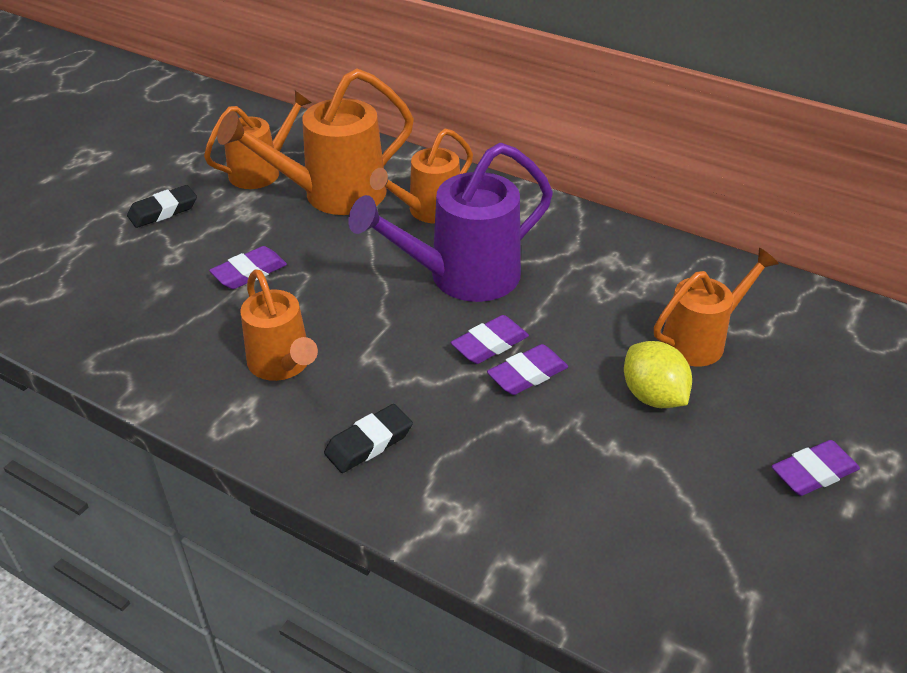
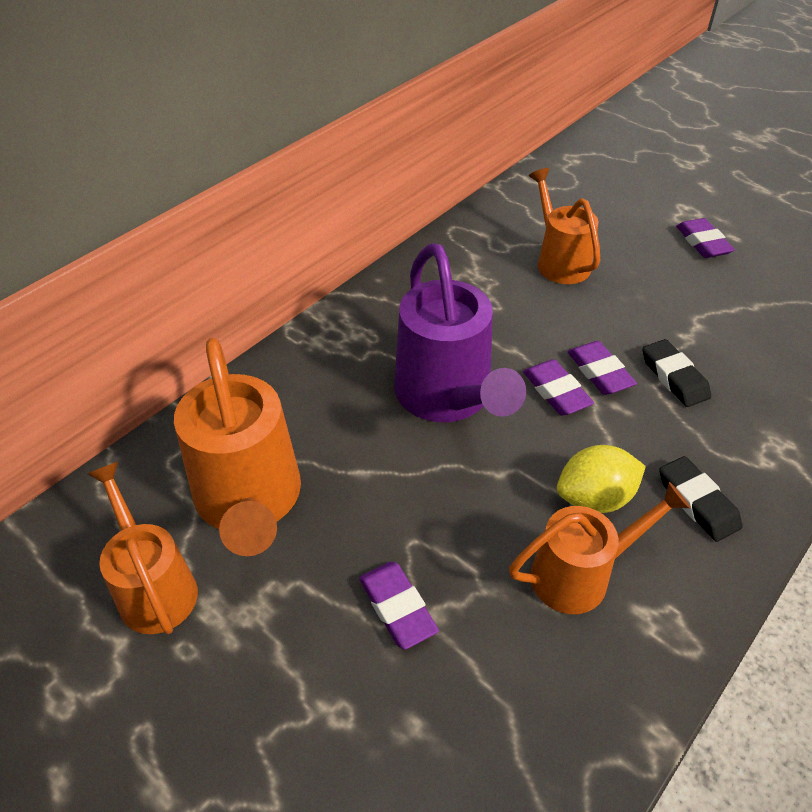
camera: 80 degrees left, 5 degrees up
black eraser [127,185,197,228] -> black eraser moved to [643,339,711,407]
orange watering can [370,128,473,223] -> none
yellow lemon [624,341,692,408] -> yellow lemon moved to [557,445,646,513]

